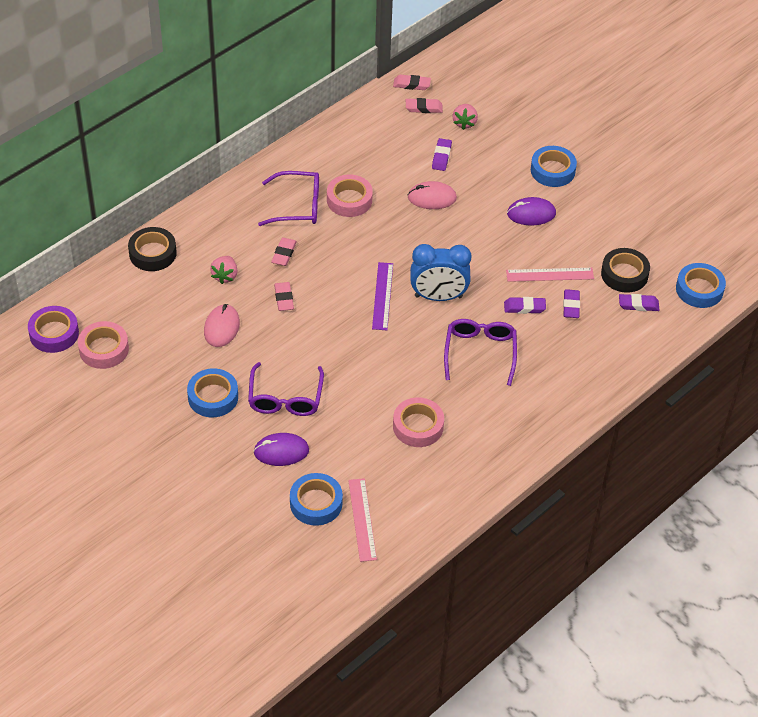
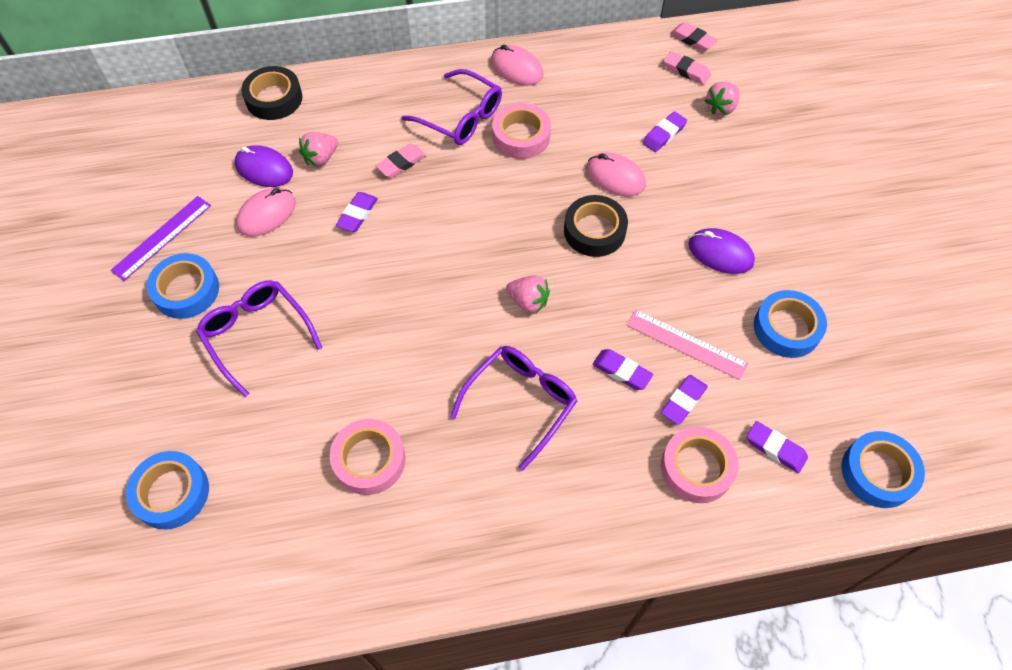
camera: 35 degrees right, 10 degrees up
purple tape [28,306,79,353] -> none
pink tape [78,321,129,369] -> pink tape moved to [661,427,738,503]
purple glasses [248,362,324,416] -> purple glasses turned 105 degrees clockwise [196,280,322,397]
purple mouse [254,433,309,466] -> purple mouse moved to [234,145,293,187]
pink eraser [274,282,294,311] -> purple eraser [336,192,378,232]
pink ruler [348,478,377,562] -> none
purple ruler [372,262,393,330] -> purple ruler moved to [110,196,211,281]
blue clock [410,244,472,301] -> pink strawberry [506,275,550,313]
blue tape [531,146,577,187] -> blue tape moved to [754,290,827,358]
black tape [601,248,650,293] -> black tape moved to [564,195,628,257]
none -> pink mouse [491,45,543,85]

